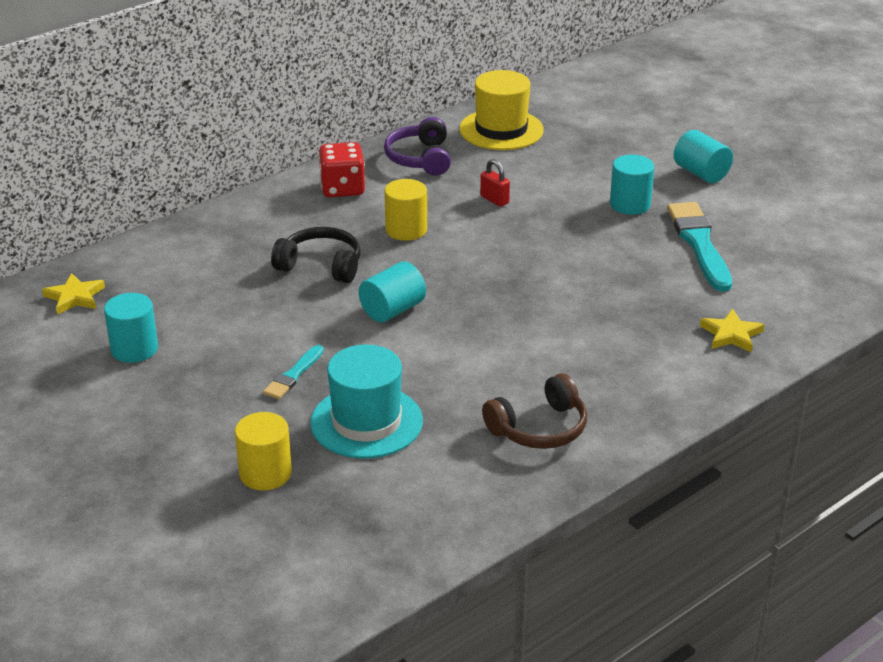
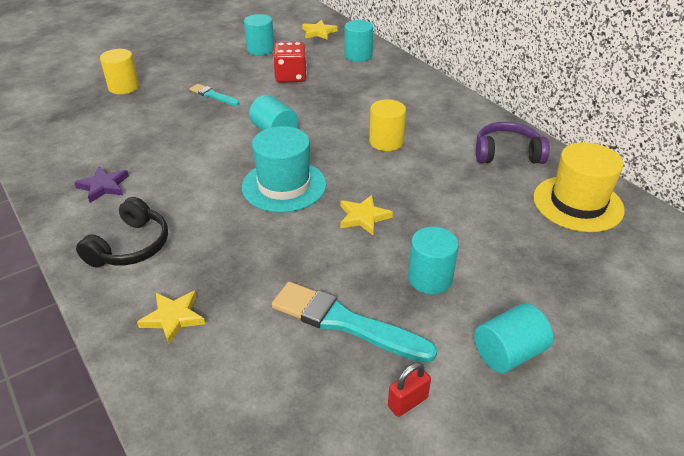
camera: 95 degrees right, 5 degrees up
black headphones [271,227,360,283] -> black headphones moved to [76,197,168,268]
turquoise hat [310,345,423,458] -> turquoise hat moved to [242,126,326,212]
red dice [318,142,365,197] -> red dice moved to [273,42,307,83]
red padlock [480,159,510,207] -> red padlock moved to [388,362,431,417]
brown headphones [482,373,587,449] -> purple star [74,167,129,203]
turquoise brush [667,202,732,292] -> turquoise brush turned 150 degrees counterclockwise [272,282,437,363]
none -> yellow star [340,195,393,235]
none -> turquoise cylinder [344,20,373,62]

